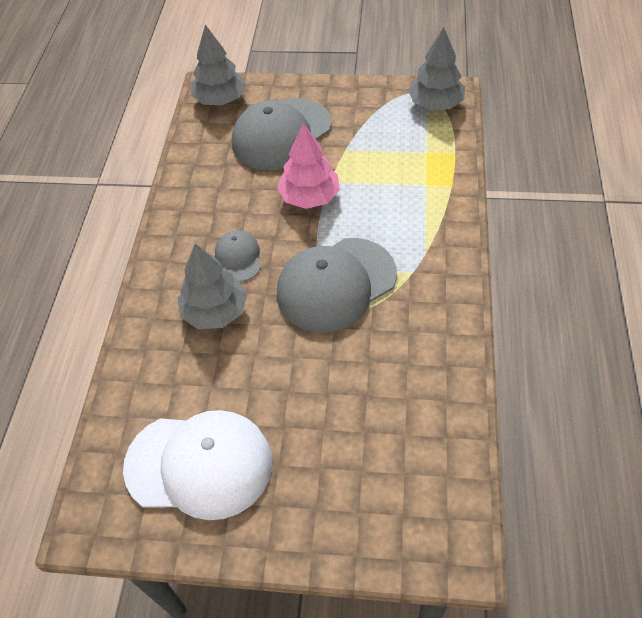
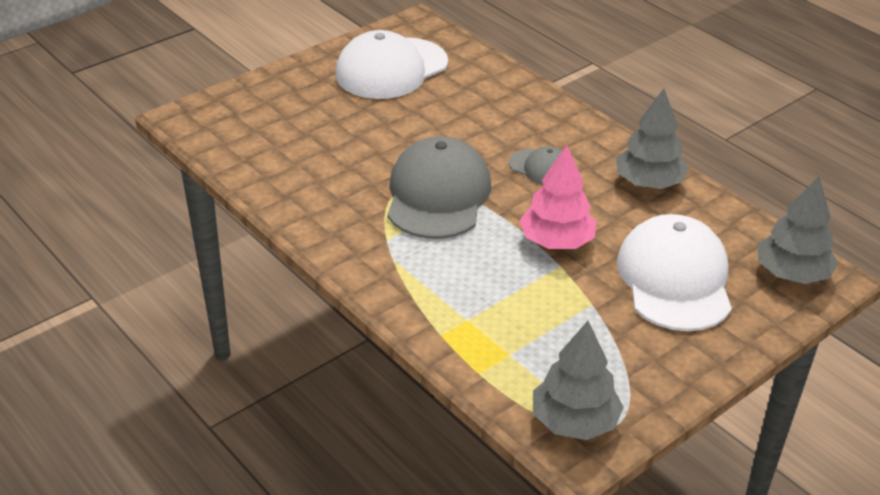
camera: 130 degrees right, 15 degrees down
grey tree [178,243,247,329] -> grey tree moved to [616,89,689,189]
grey cap [232,98,332,170] -> white cap [617,214,732,331]

